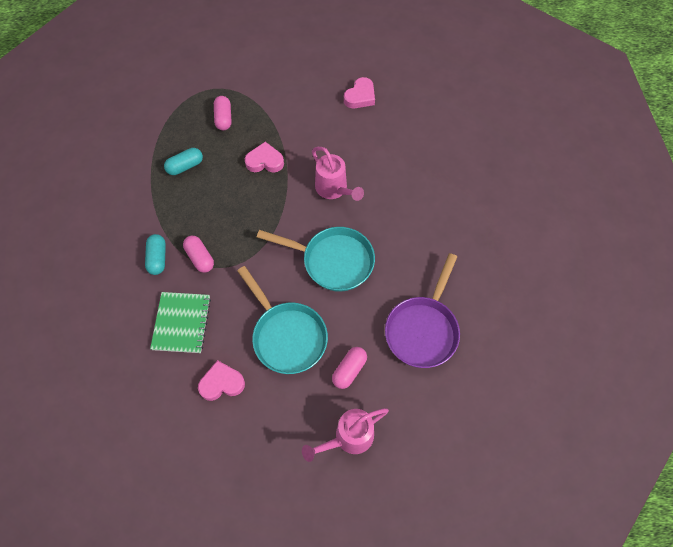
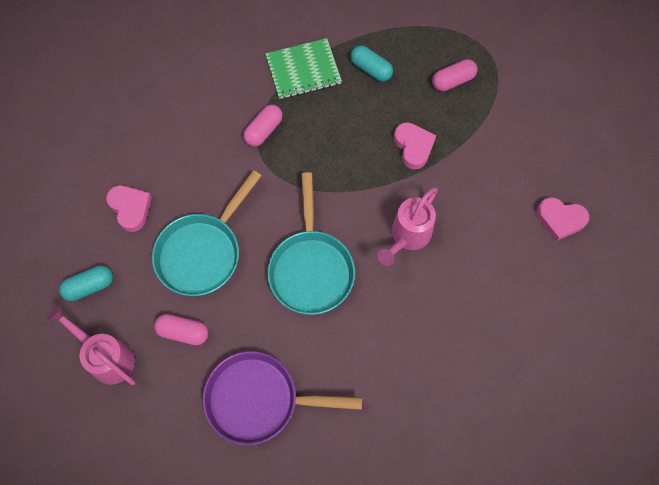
camera: 70 degrees right, 5 degrees up
turquoise capsule [145,234,166,275] -> turquoise capsule moved to [59,265,113,301]
green notebook [150,292,211,353] -> green notebook moved to [265,38,342,99]

